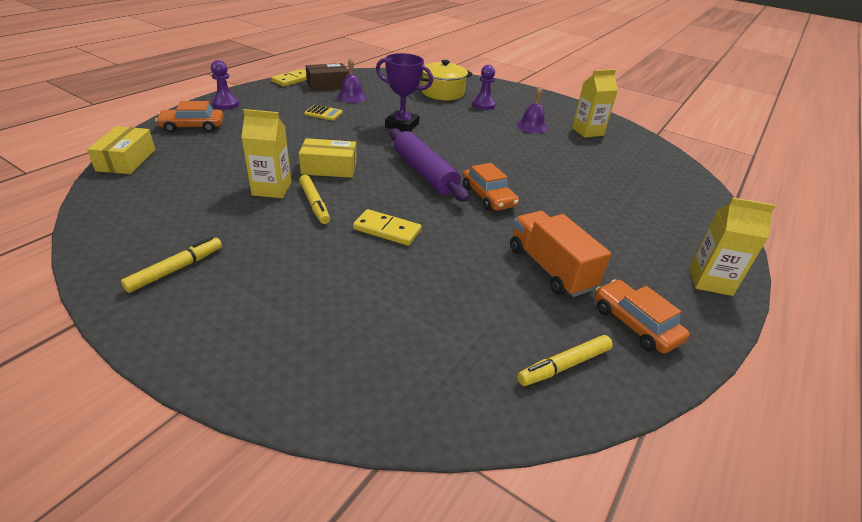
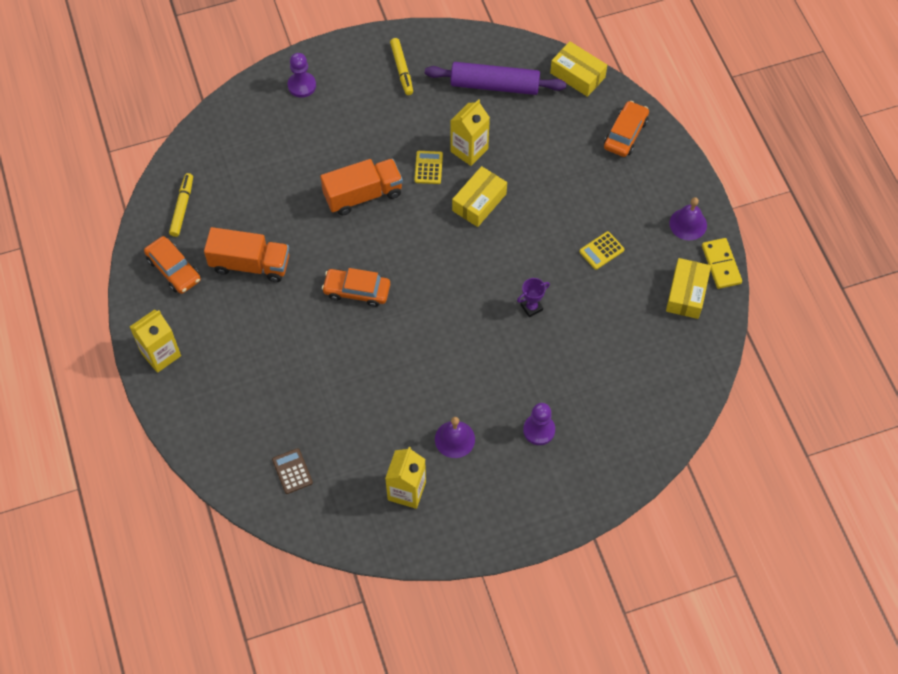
camera: 130 degrees right, 25 degrees up
purple pawn [211,60,239,110] -> purple pawn moved to [288,53,316,98]
yellow marker [299,175,330,224] -> yellow calculator [414,151,443,184]
brown box [306,63,349,91] -> yellow box [666,258,711,319]
purple bell [337,58,367,103] -> purple bell moved to [669,197,707,240]
yellow domino [353,209,421,246] -> orange truck [320,159,403,215]
purple trophy [376,53,433,132] -> purple trophy [517,278,550,317], size x0.54
purple rolling pin [390,128,469,202] -> purple rolling pin moved to [425,62,566,95]
yellow pot [421,60,473,100] -> none
orange car [594,279,690,354] -> orange car turned 45 degrees clockwise [144,236,201,294]
none -> brown calculator [272,448,313,494]

